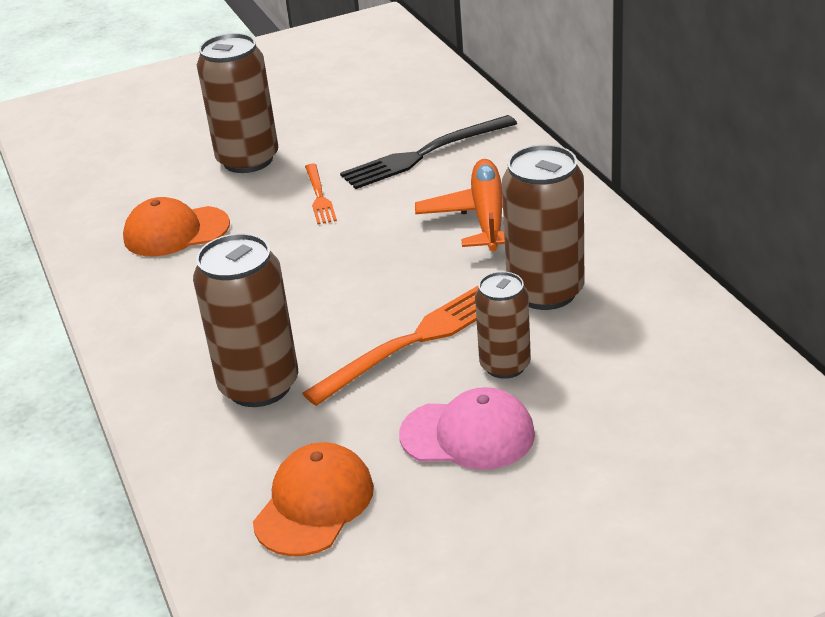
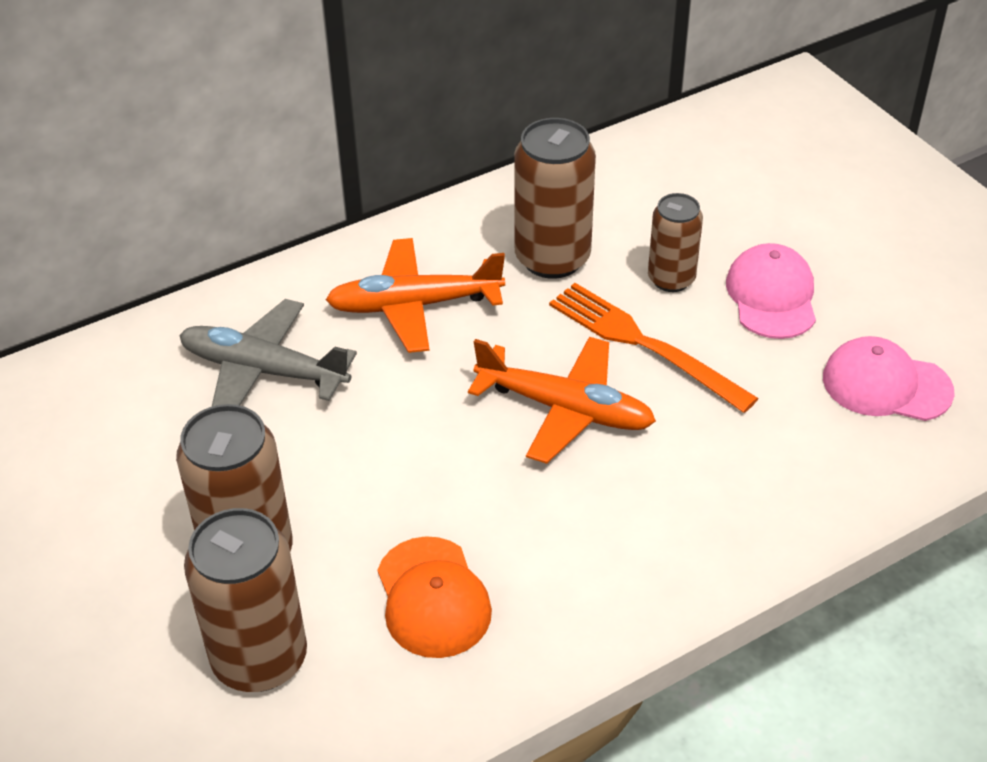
camera: 100 degrees left, 10 degrees up
brown can [193,233,298,407] -> brown can moved to [184,508,307,692]
orange cap [253,442,374,557] -> pink cap [823,336,955,421]
orange fork [305,163,337,224] -> none
black fork [340,115,517,189] -> grey plane [179,299,357,406]
none -> orange plane [468,337,656,464]

